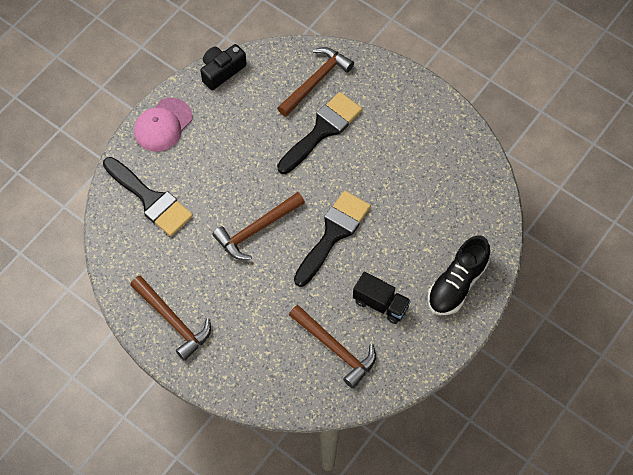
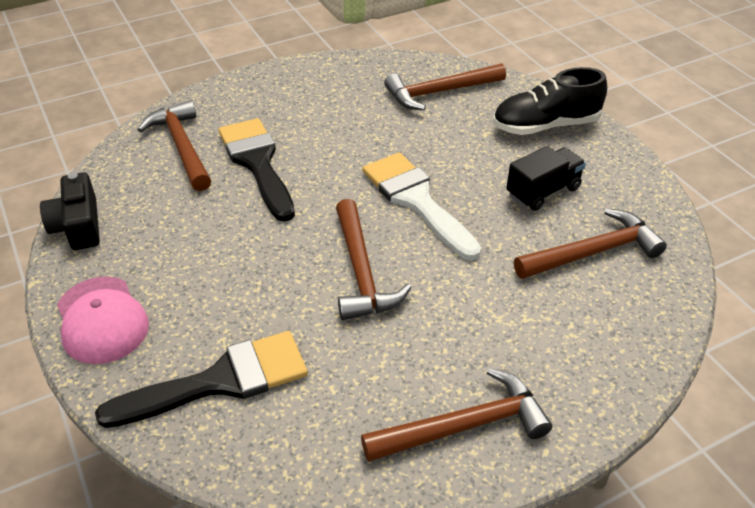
camera: 65 degrees left, 20 degrees down
black brush [294,191,371,287] -> white brush [362,153,481,260]
black shoe [428,236,490,315] -> black shoe turned 105 degrees clockwise [493,67,607,135]
none -> brown hammer [384,63,506,110]

